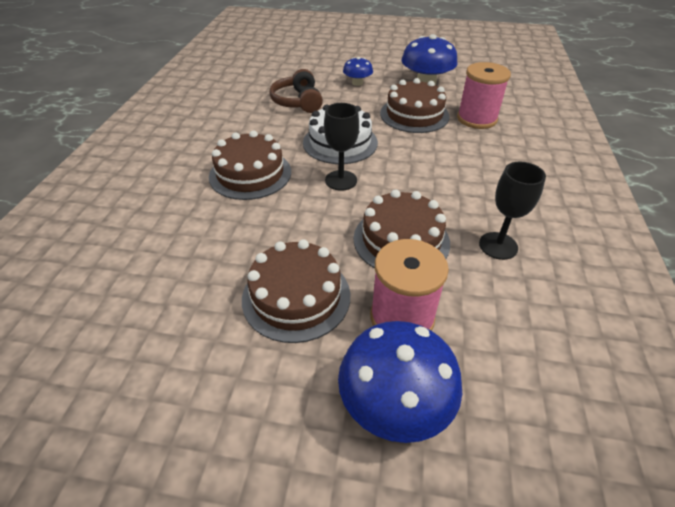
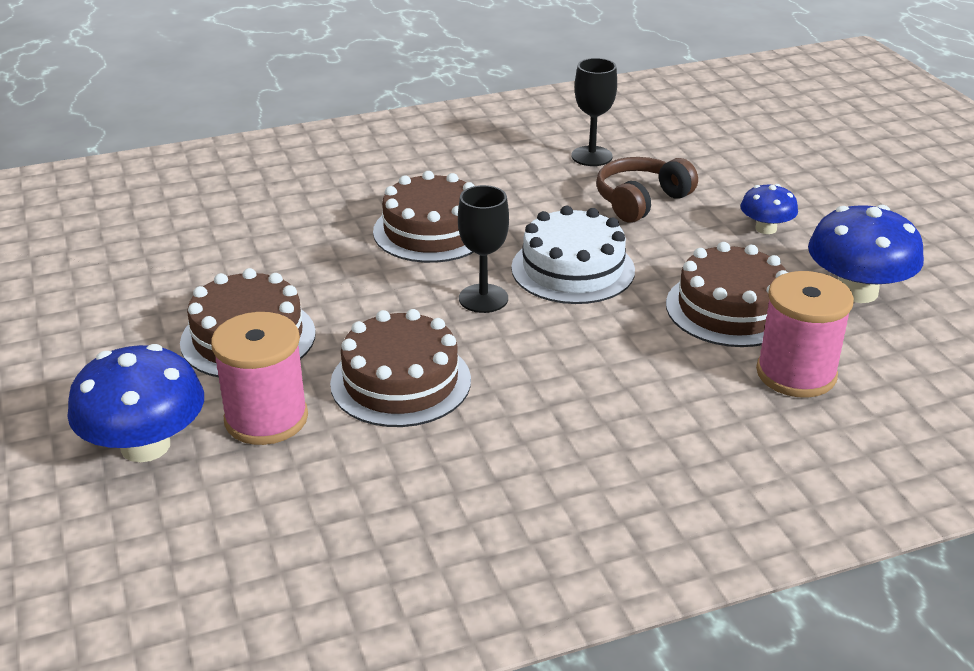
camera: 60 degrees right, 10 degrees down
black goblet [479,162,546,260] -> black goblet moved to [571,58,617,166]

